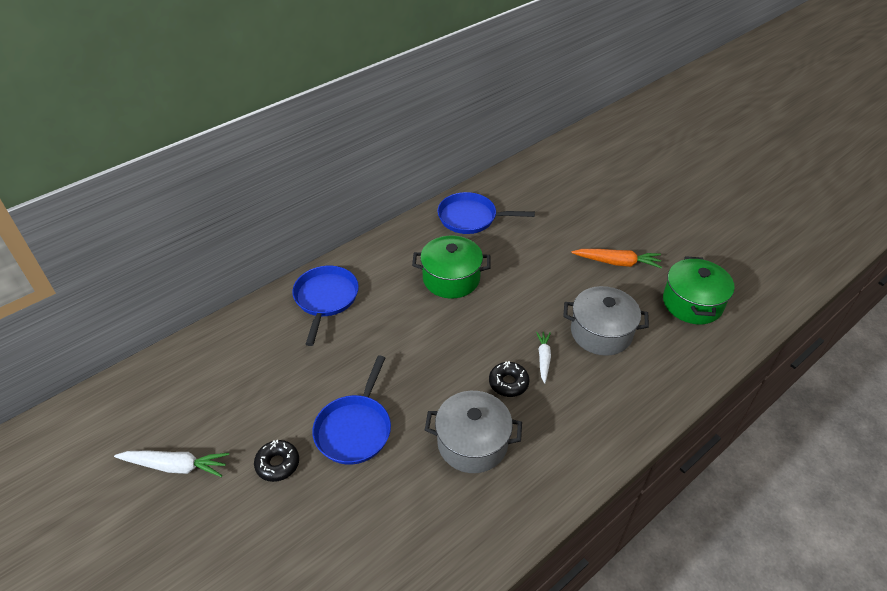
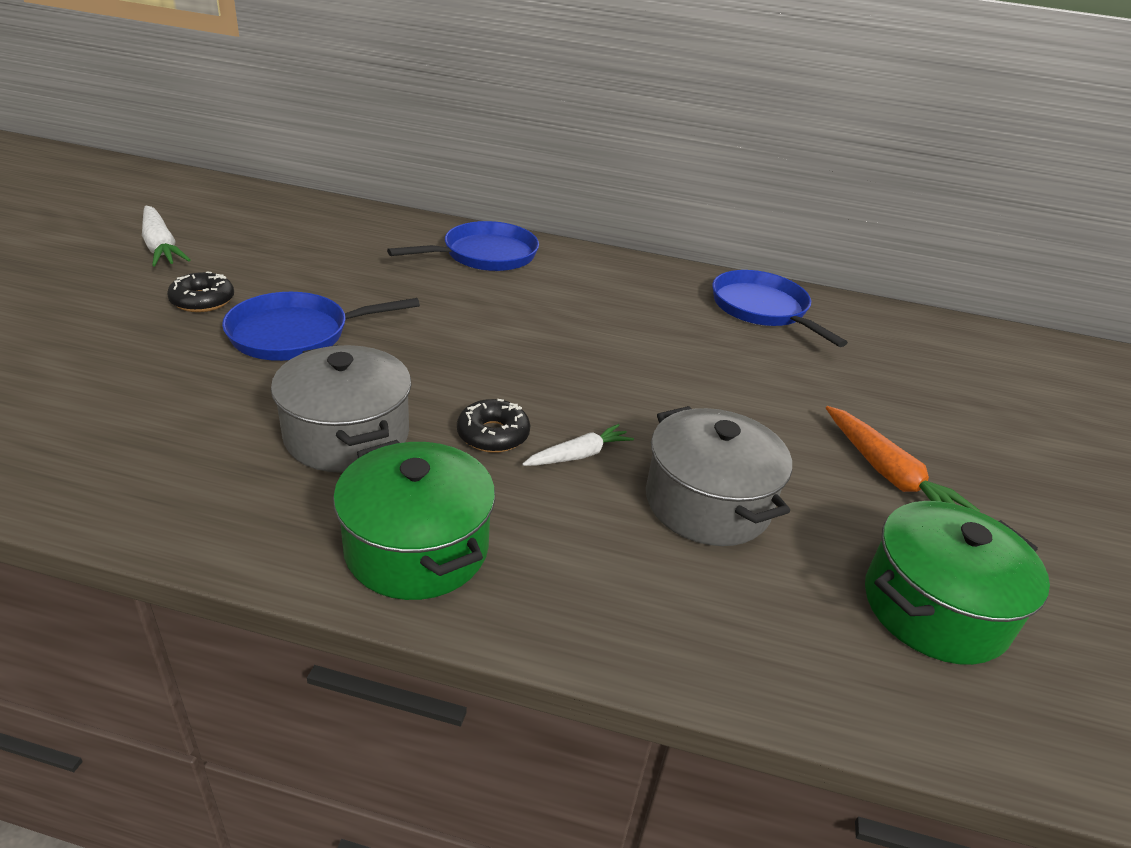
camera: 50 degrees right, 10 degrees down
green pot [412,235,491,299] -> green pot moved to [333,440,495,600]

